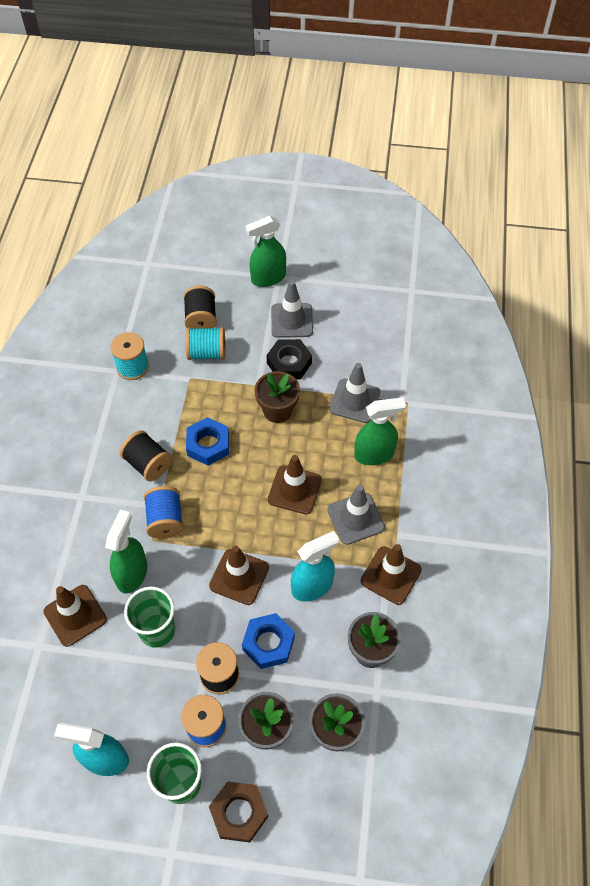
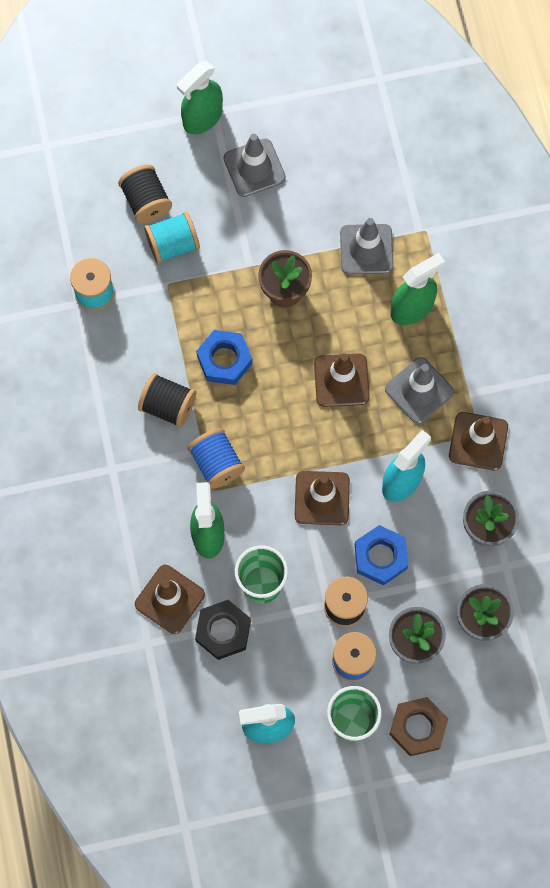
camera: 20 degrees left, 15 degrees up
black nut [267,339,312,379] -> black nut moved to [195,600,251,660]

